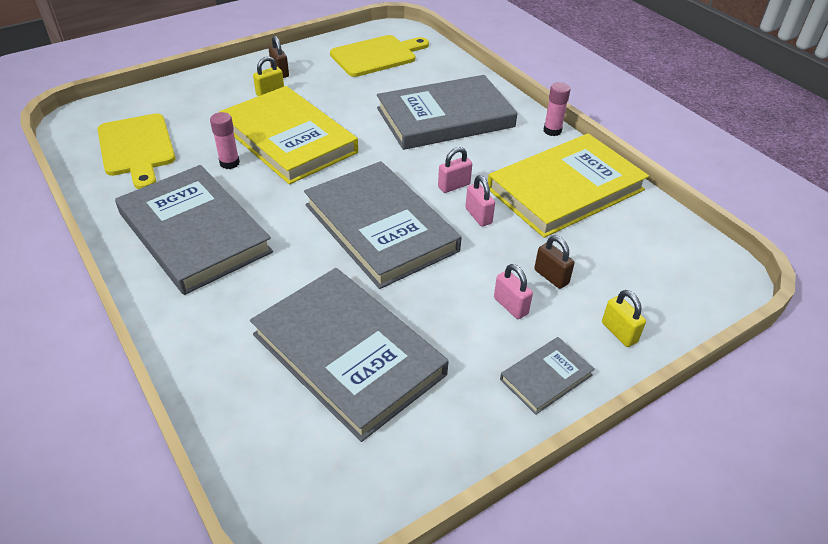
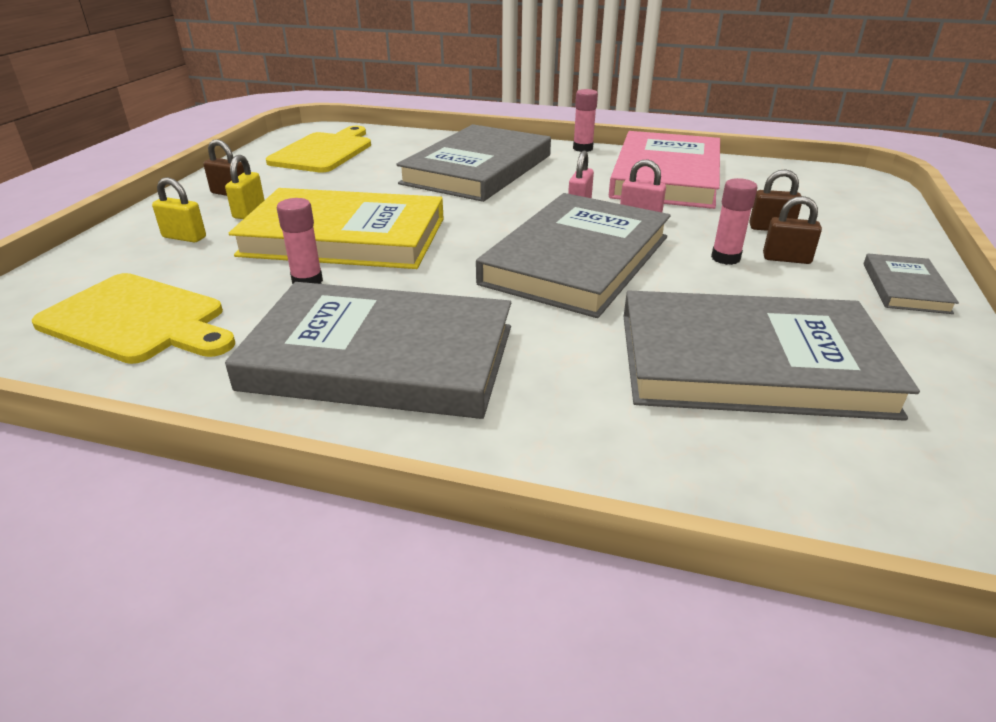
camera: 40 degrees left, 10 degrees down
grey book [304,161,462,289] -> grey book turned 75 degrees counterclockwise [476,193,671,318]
yellow book [488,134,649,238] -> pink book [609,131,720,209]
pink padlock [494,264,533,319] -> brown padlock [763,196,822,264]
yellow padlock [602,290,646,347] -> yellow padlock moved to [152,177,206,242]
none -> pink glue stick [711,178,758,265]

